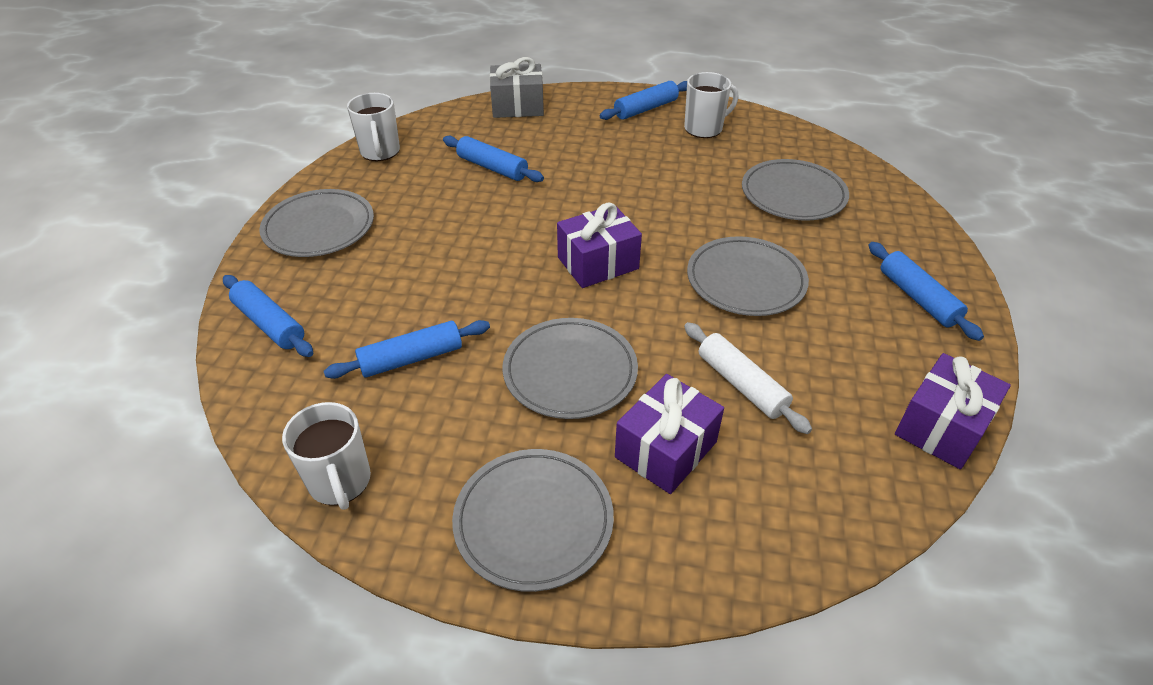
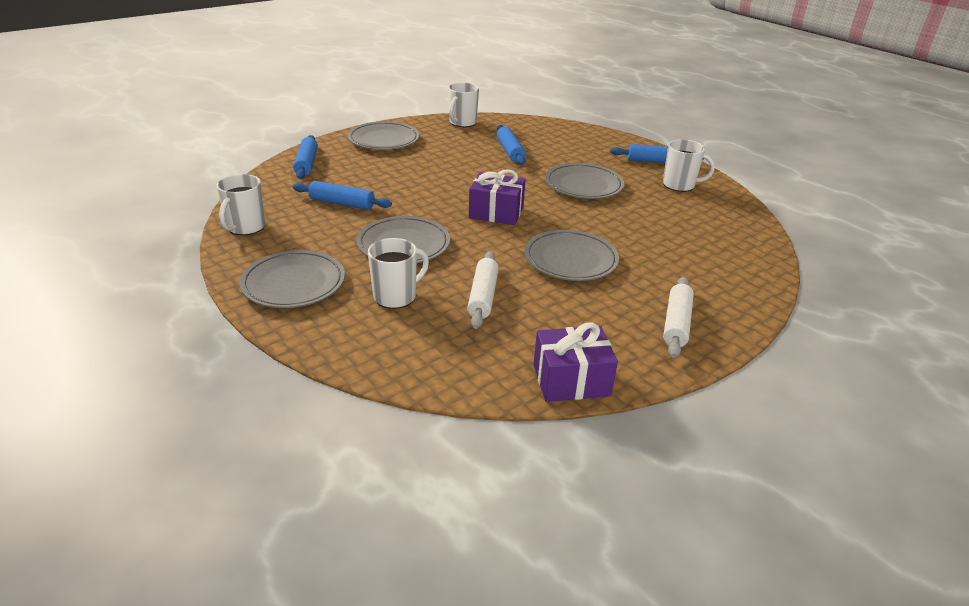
camera: 40 degrees right, 10 degrees down
grey gift [490,57,544,118] -> none
purple gift [615,374,724,494] -> white mug [368,238,429,309]
grey plate [742,159,849,221] -> grey plate moved to [545,163,624,199]
blue rolling pin [868,242,984,341] -> white rolling pin [663,277,694,358]

